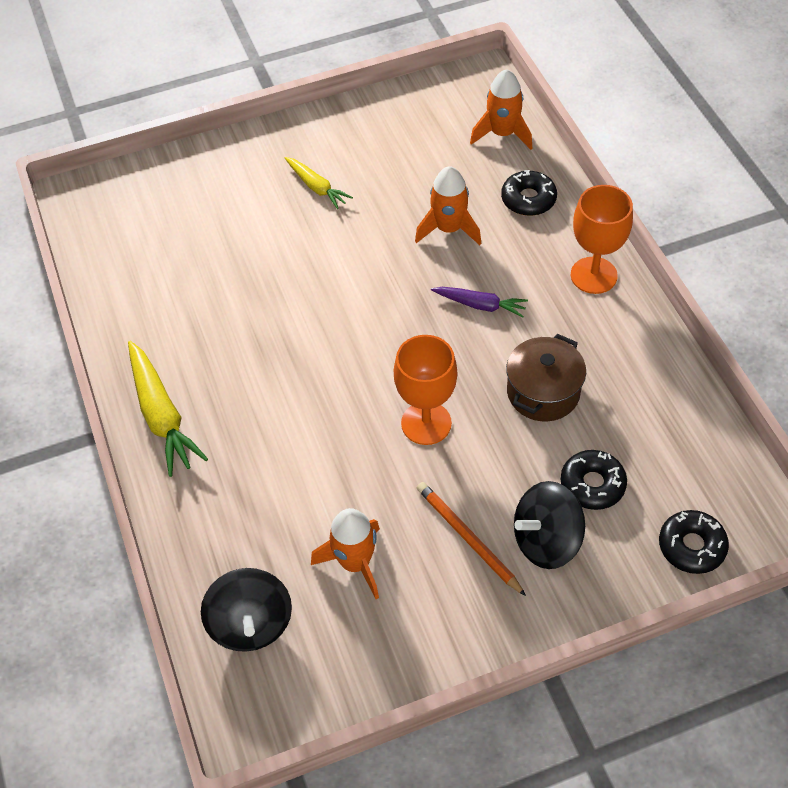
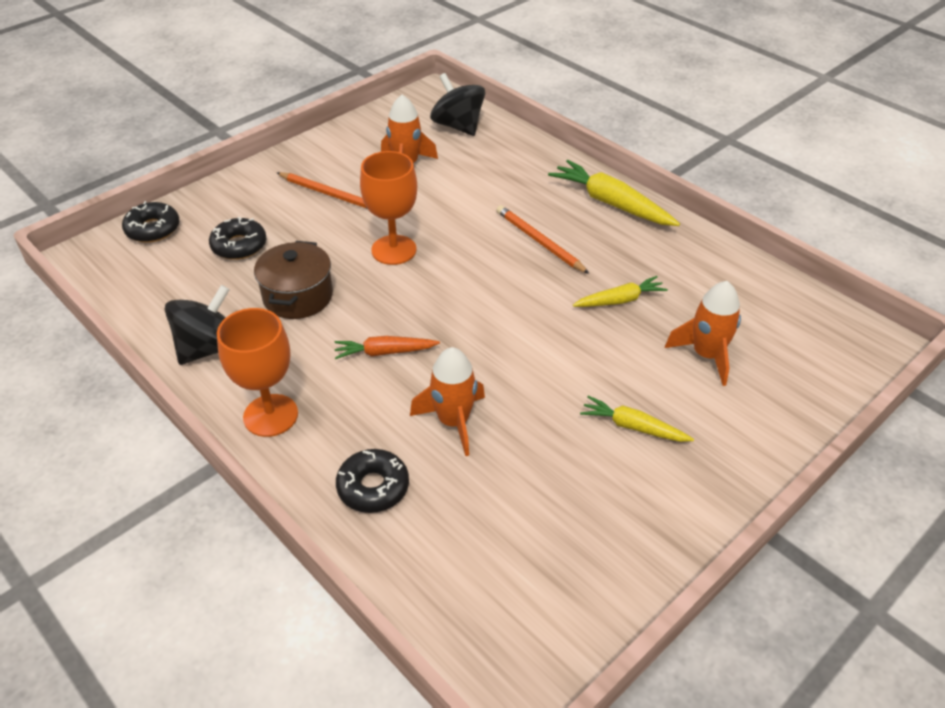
camera: 155 degrees right, 10 degrees down
purple carrot [431,287,528,318] -> orange carrot [335,336,440,359]
orange rocket [470,69,532,150] -> orange rocket moved to [665,281,741,386]
black spinning top [514,481,585,569] -> black spinning top moved to [165,285,230,365]
none -> orange pencil [496,205,589,274]
none -> yellow carrot [573,276,668,307]

